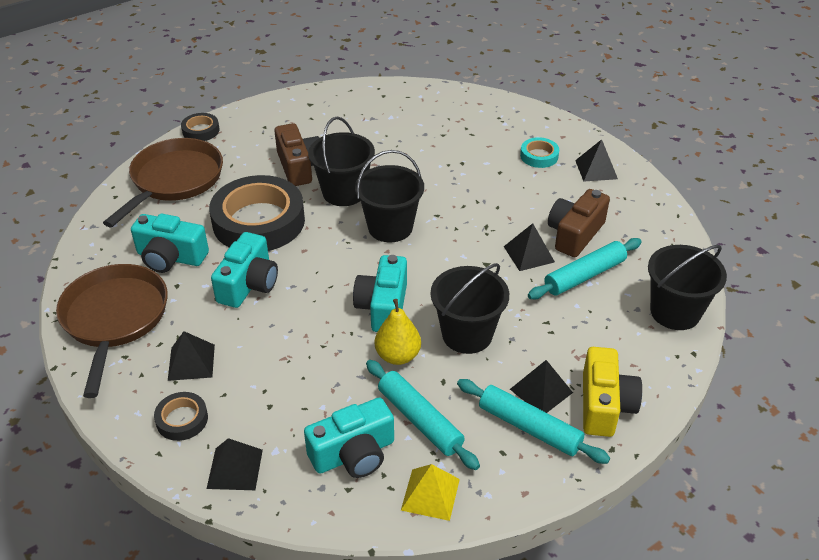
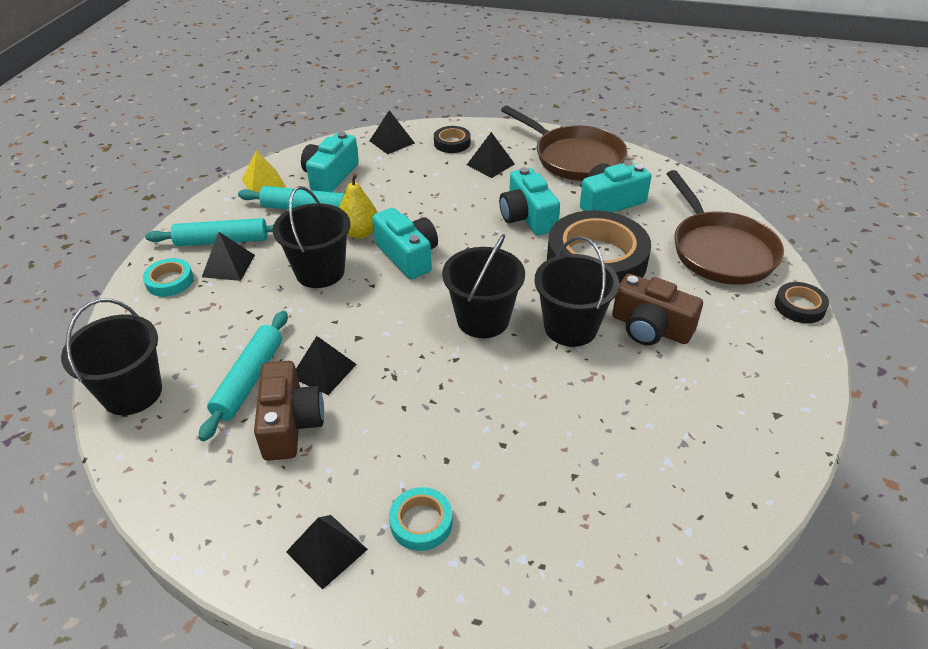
camera: 140 degrees right, 0 degrees up
yellow camera [583,347,642,437] -> turquoise tape [143,258,194,297]

